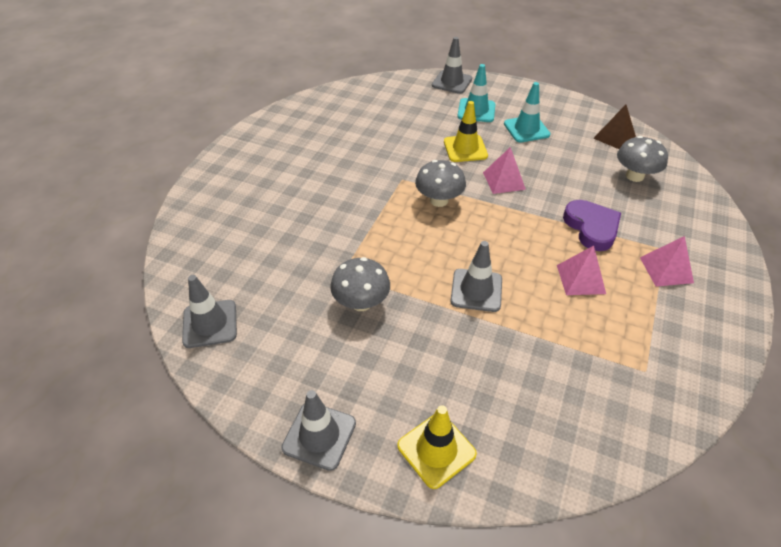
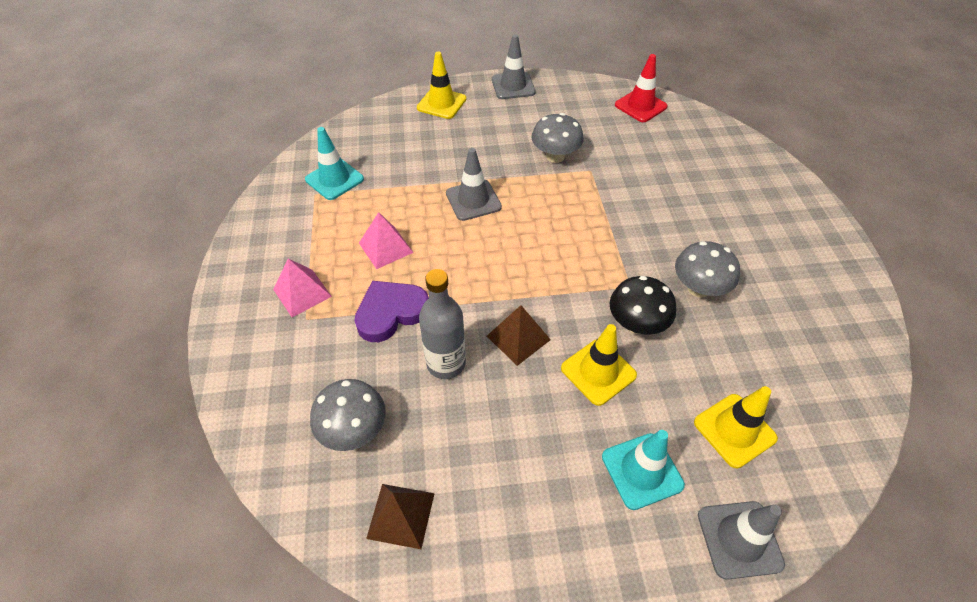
camera: 150 degrees right, 5 degrees up
grey traffic cone [182,275,237,348] -> red traffic cone [615,54,668,122]
grey mushroom [415,160,466,207] -> grey mushroom moved to [675,241,740,298]
pink pyramid [483,147,526,194] -> brown pyramid [487,305,551,366]
turquoise traffic cone [504,82,551,142] -> turquoise traffic cone moved to [305,127,364,200]
purple heart [563,200,621,251] -> purple heart turned 105 degrees clockwise [354,281,429,342]
none -> grey bottle [419,269,466,379]
none -> black mushroom [610,276,676,335]
none -> yellow traffic cone [694,386,778,468]

